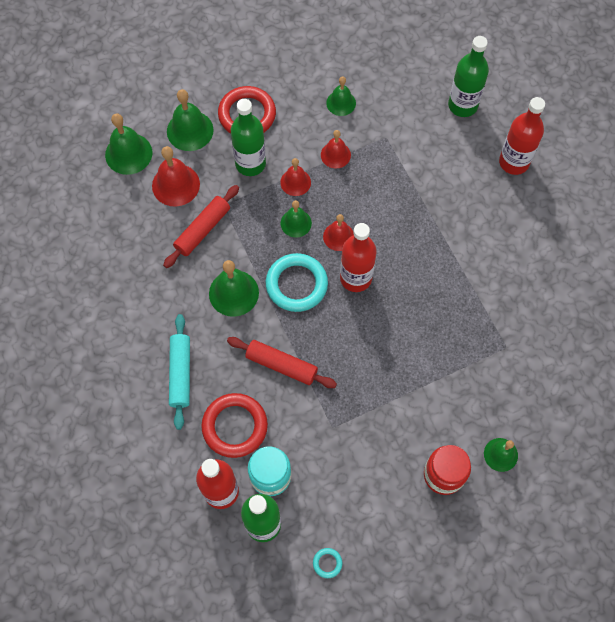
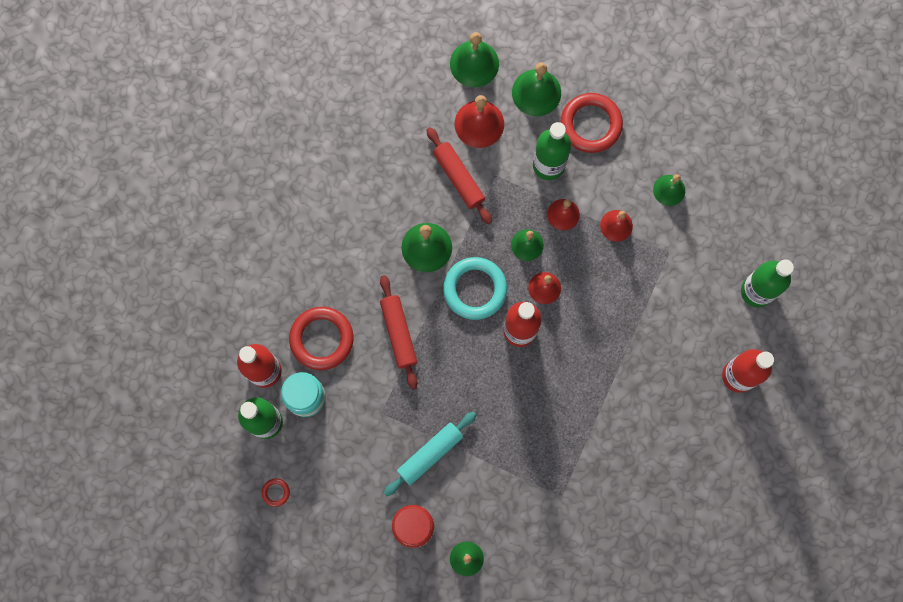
camera: 50 degrees right, 10 degrees up
red rolling pin [163,185,239,268] -> red rolling pin turned 60 degrees clockwise [426,127,492,224]
turquoise rolling pin [169,314,190,430] -> turquoise rolling pin moved to [384,412,476,496]
turquoise ring [313,548,342,578] -> red ring [262,478,290,507]

